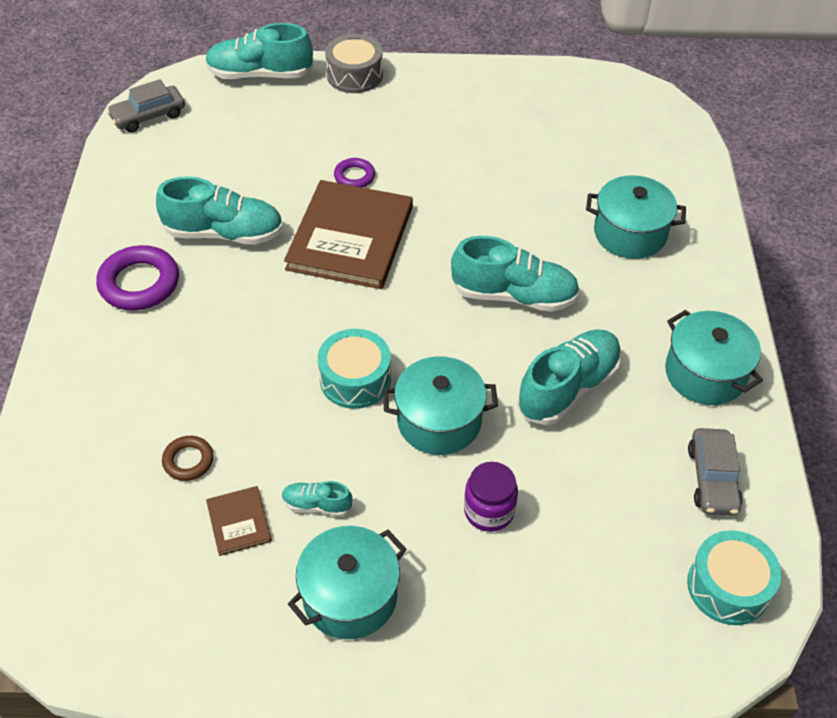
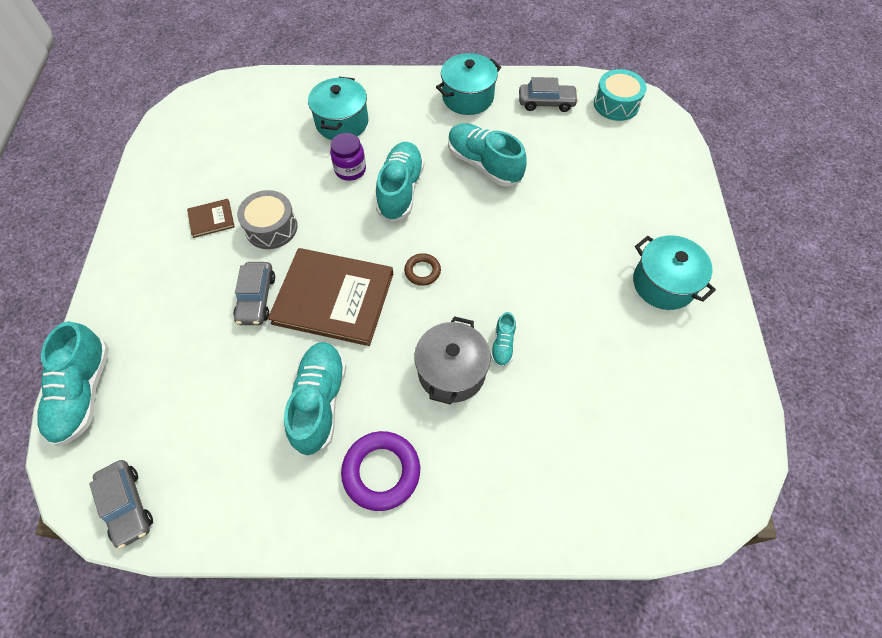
camera: 90 degrees left, 10 degrees up
brown ring [162,436,214,481] -> brown ring moved to [404,253,441,286]
brown book [206,486,272,556] -> brown book moved to [187,199,235,238]
turquoise shoe [282,481,352,517] -> turquoise shoe moved to [491,312,516,367]
turquoise drum [318,329,391,409] -> none
grey drum [325,34,383,93] -> grey drum moved to [237,190,297,249]
purple ring [334,158,375,188] -> grey car [233,262,275,325]
turquoise pot [383,356,498,455] -> none
purple jar [464,462,518,532] -> purple jar moved to [330,133,366,181]
none -> grey pot [415,316,491,405]

